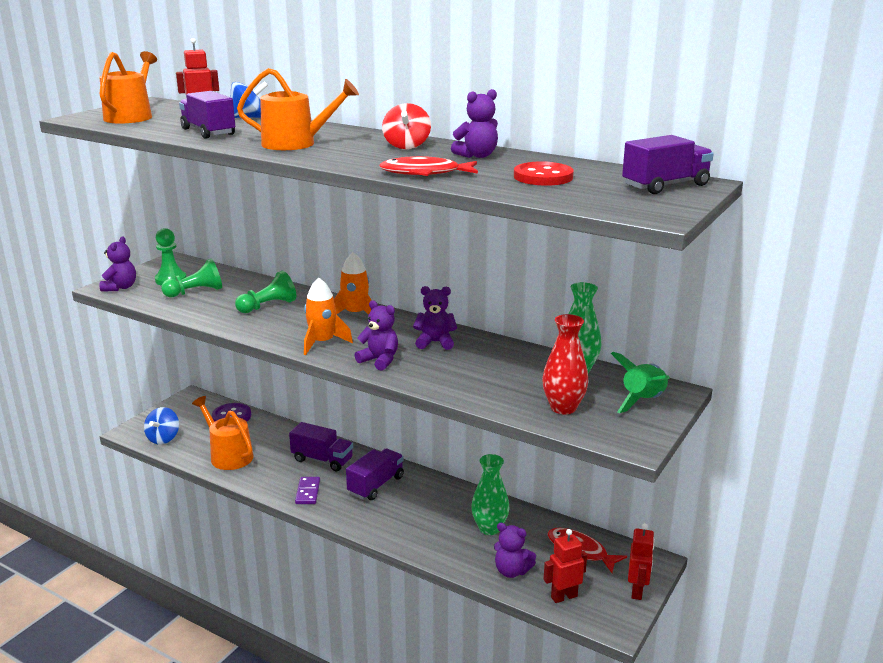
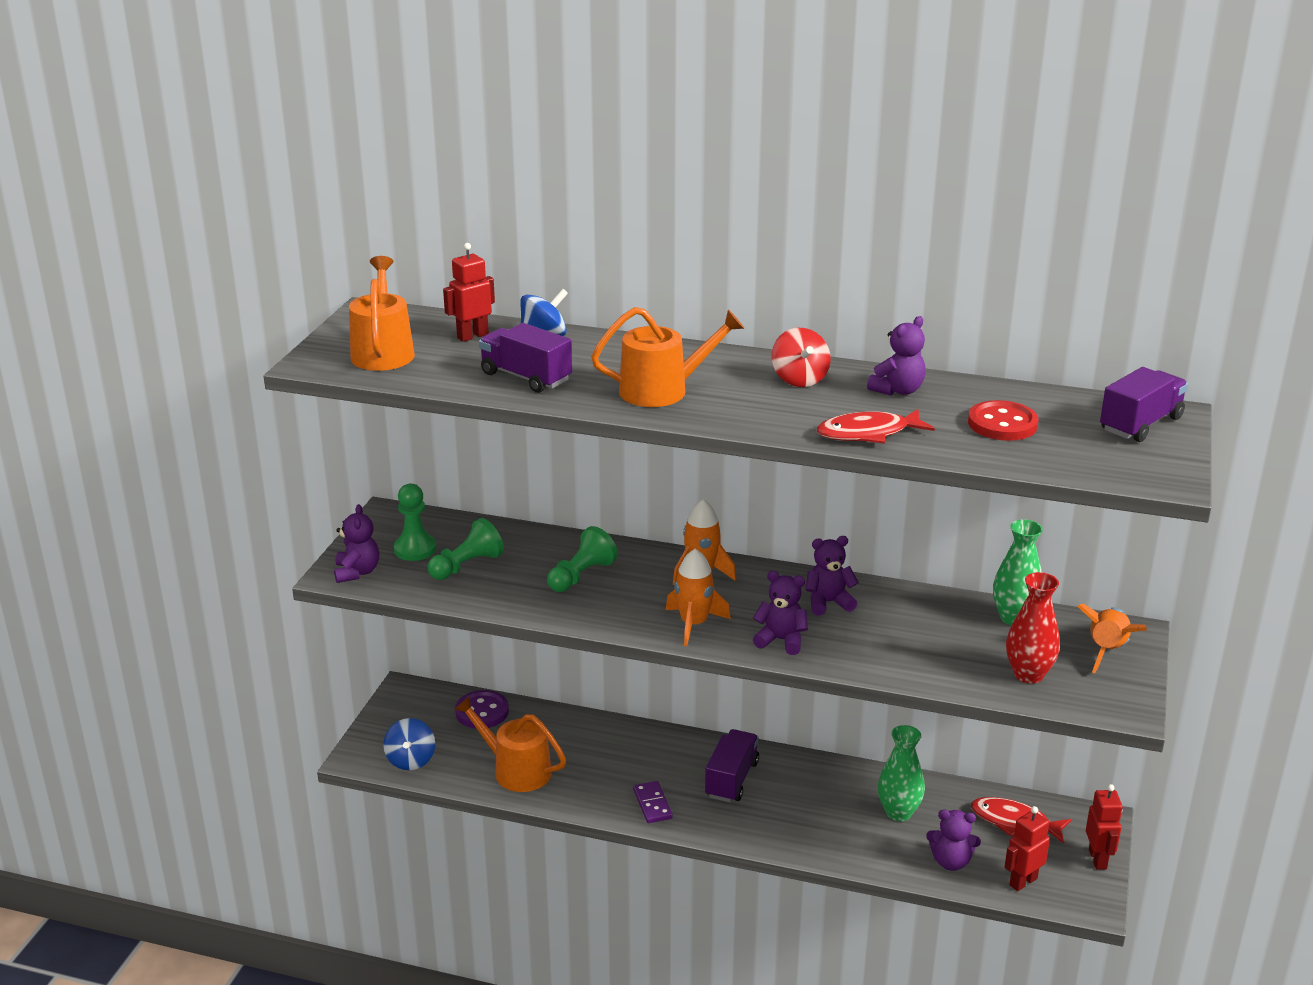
camera: 15 degrees left, 5 degrees up
purple truck [289,422,353,471] -> none
green rocket [611,352,670,413] -> orange rocket [1077,604,1147,673]

